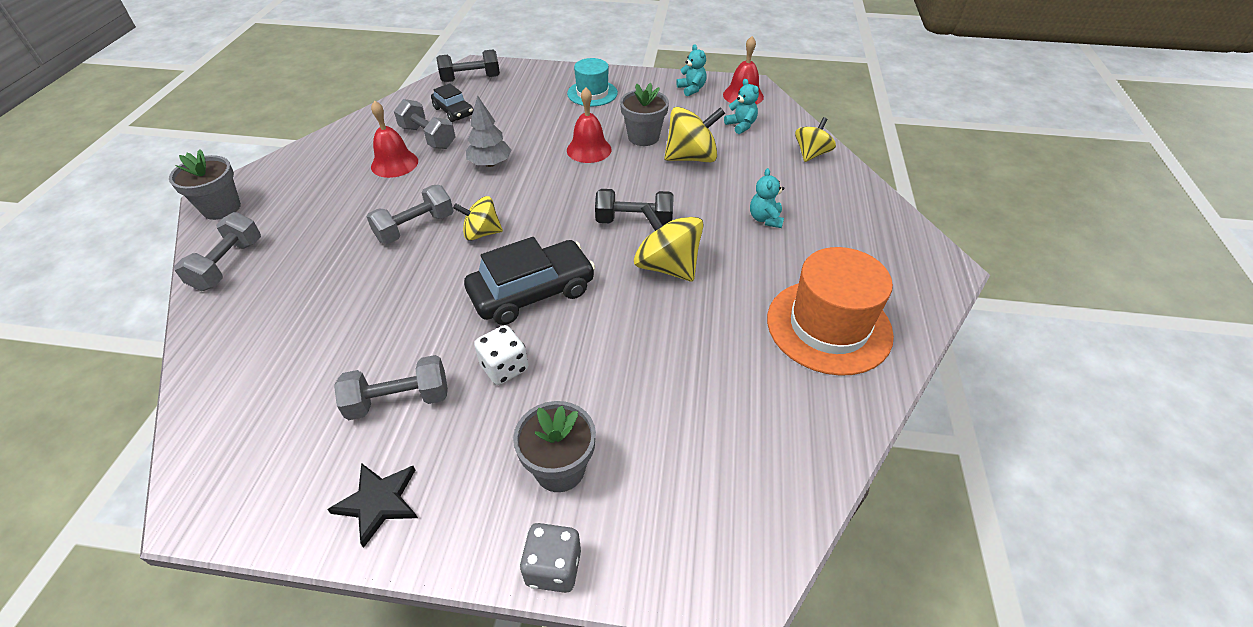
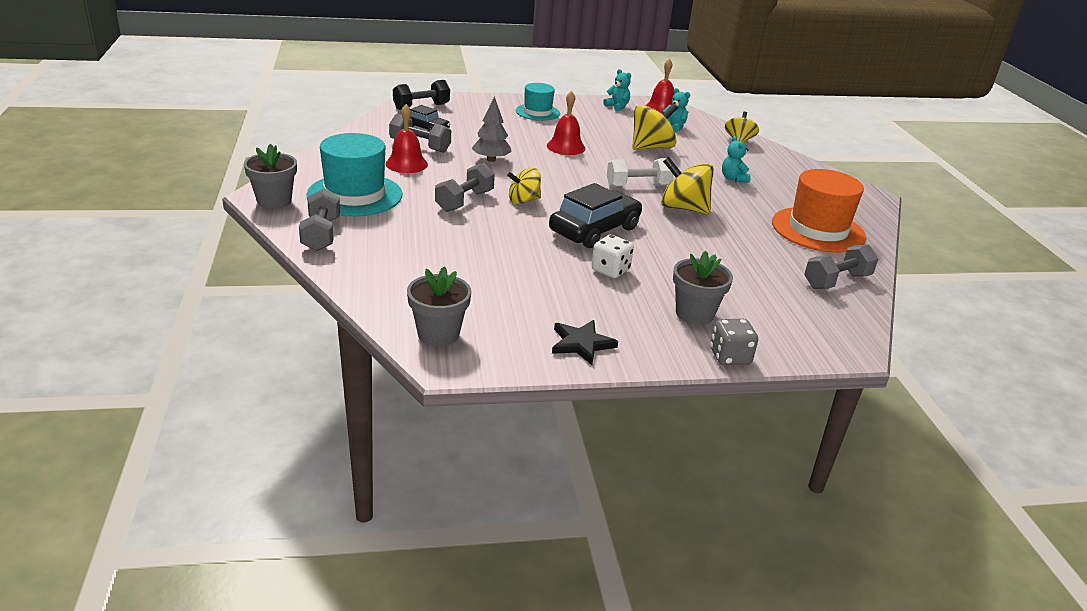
camera: 20 degrees left, 15 degrees down
grey dumbbell [334,355,448,420] -> grey dumbbell moved to [804,244,878,289]
black dumbbell [595,189,674,225] -> white dumbbell [607,158,673,187]
grey flower pot [620,83,669,146] -> grey flower pot moved to [407,266,471,346]
none -> turquoise hat [306,133,402,216]

